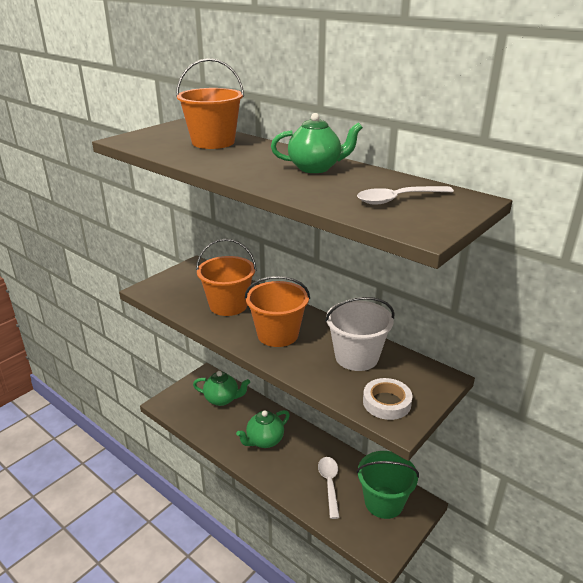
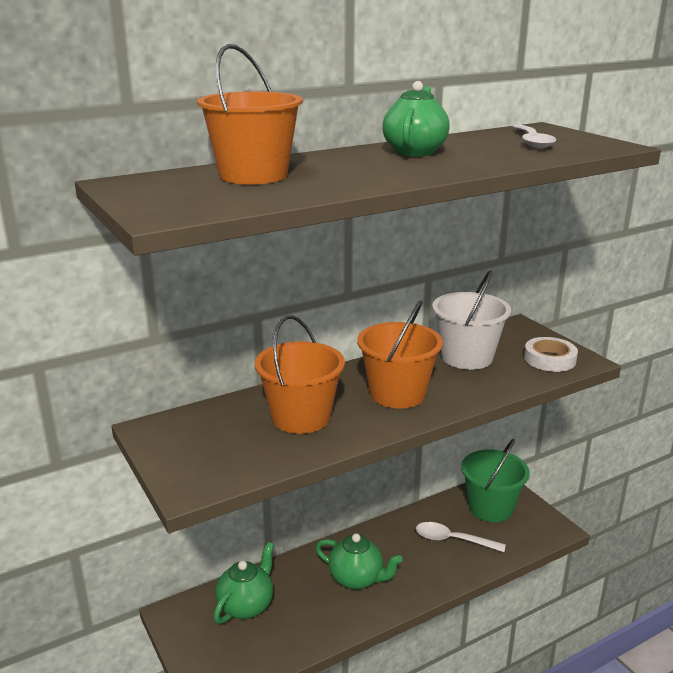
camera: 70 degrees left, 5 degrees down
green teapot [236,410,290,448] -> green teapot turned 45 degrees counterclockwise [315,533,403,590]

